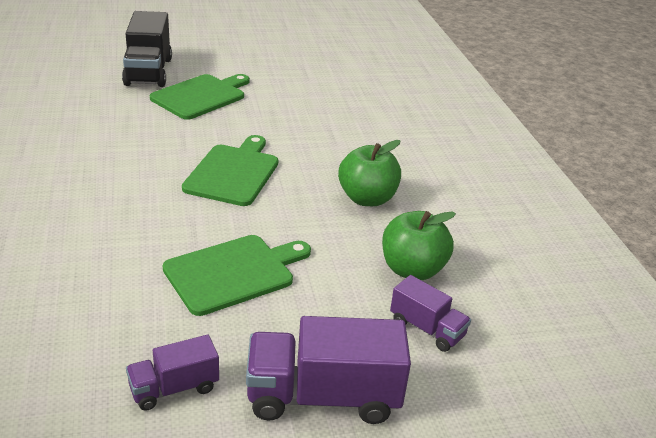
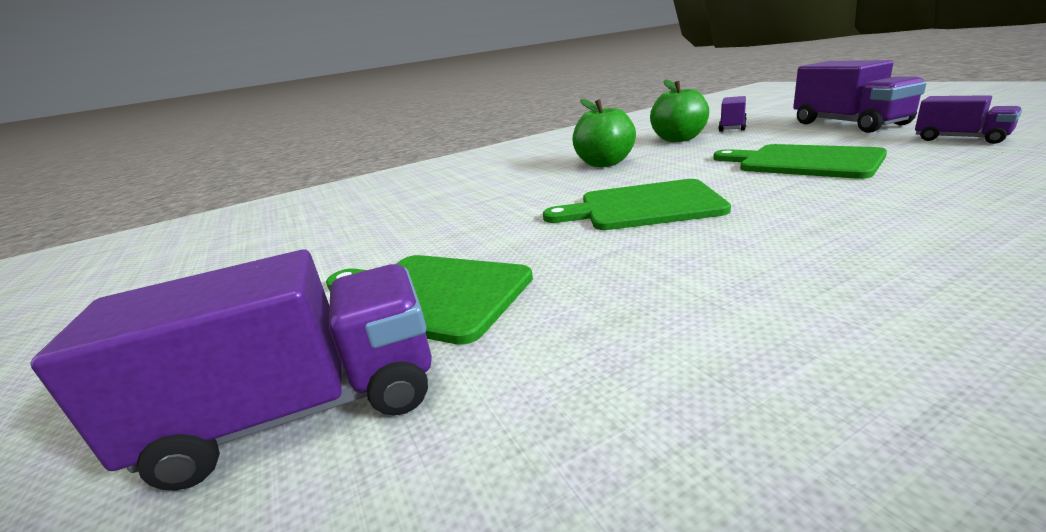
camera: 100 degrees left, 10 degrees down
black truck [122,11,172,87] -> purple truck [30,249,432,491]

